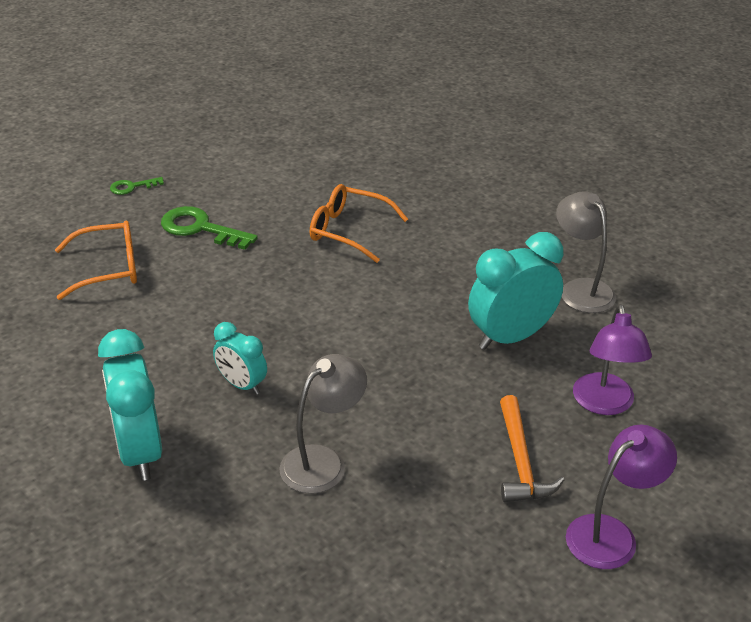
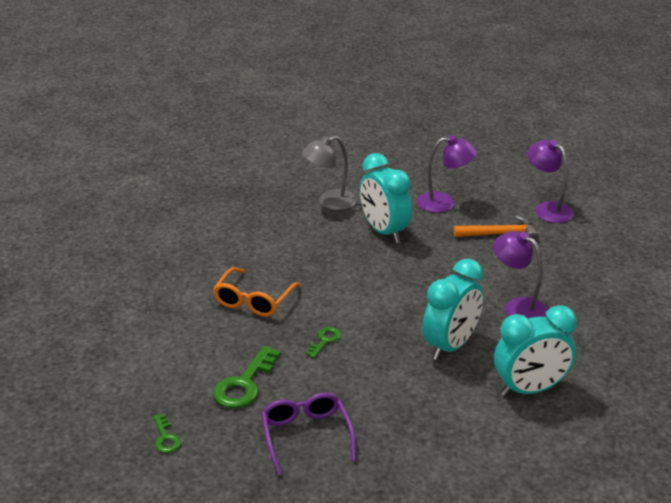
camera: 90 degrees left, 5 degrees down
orange glasses [55,221,137,300] -> purple glasses [261,392,356,475]
turquoise clock [213,322,267,395] -> turquoise clock [422,258,484,360], size x1.73
grey lamp [279,354,367,494] -> purple lamp [494,231,549,319]
none -> green key [306,327,341,358]

